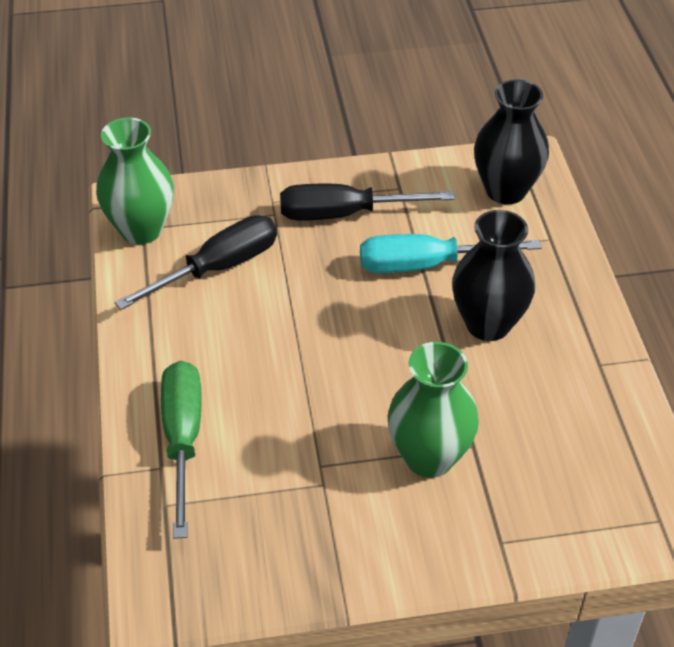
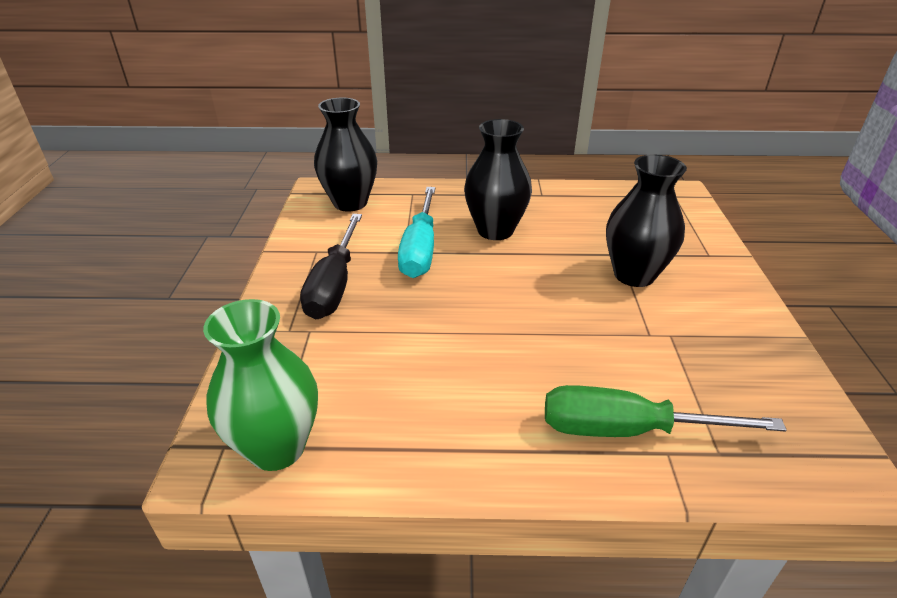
camera: 80 degrees left, 10 degrees down
black screwdriver [115,215,277,310] -> none
green vase [388,342,479,478] -> black vase [606,154,687,287]

